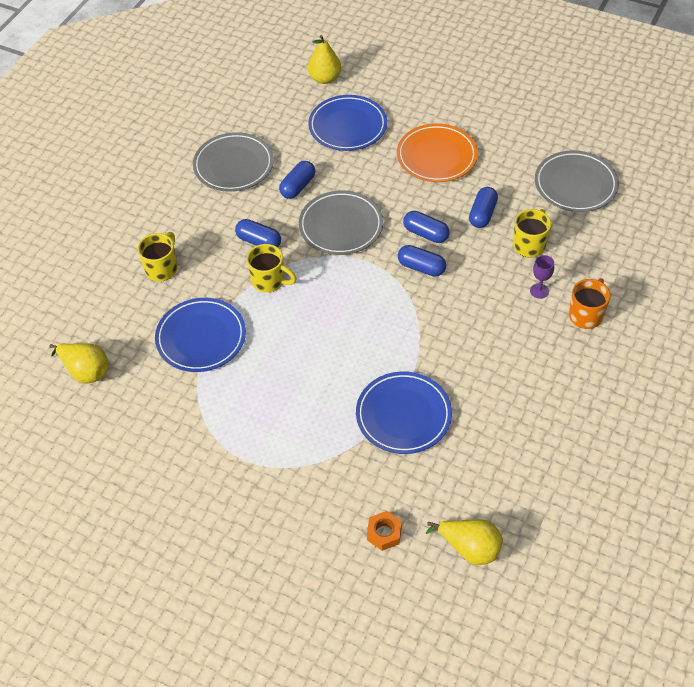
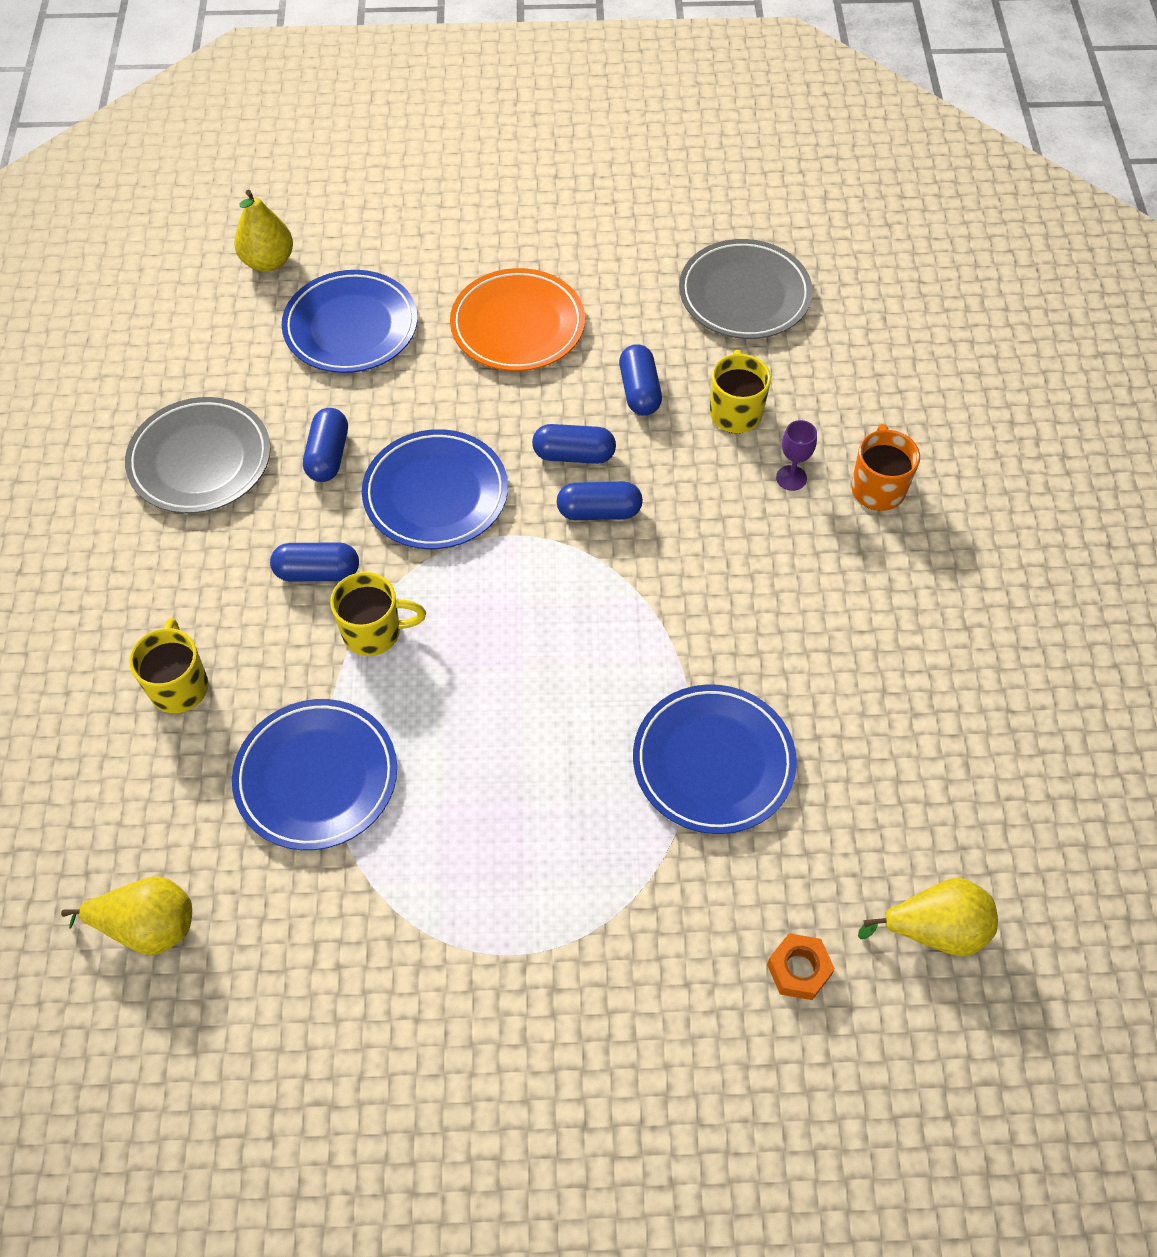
camera: 30 degrees left, 5 degrees up
grey plate [299,190,383,255] -> blue plate [362,429,508,549]

